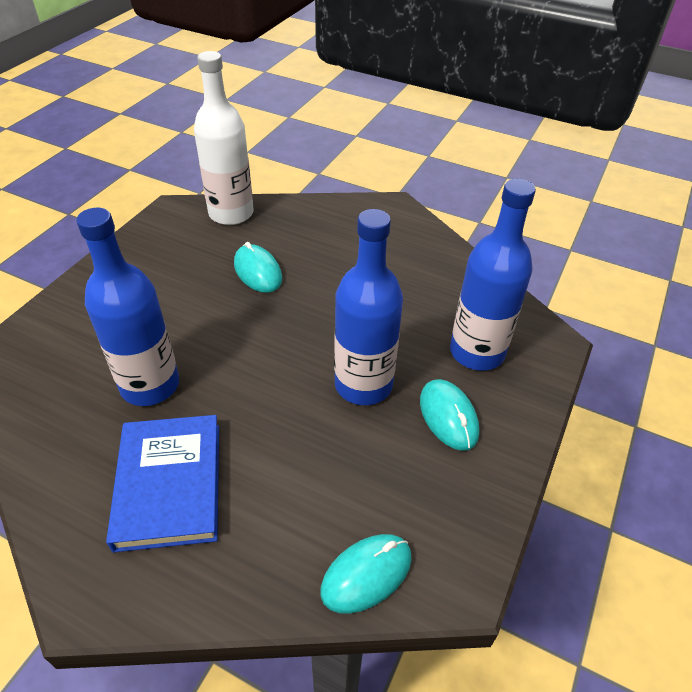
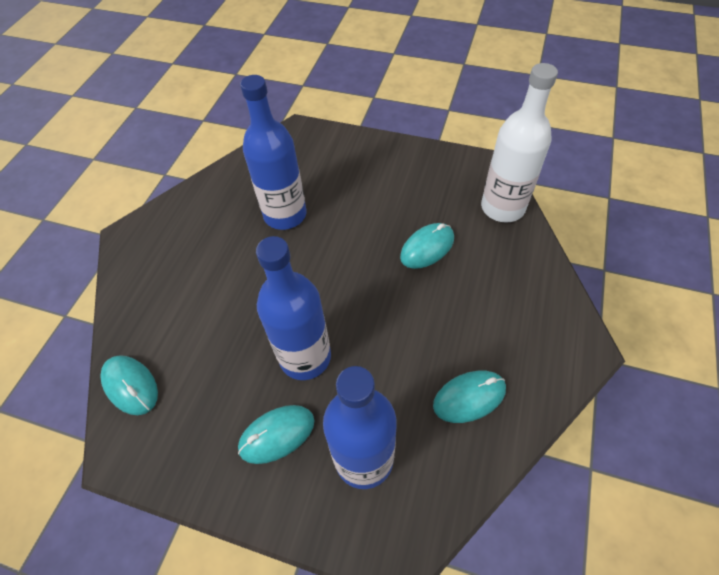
camera: 85 degrees right, 10 degrees up
blue book [106,415,219,553] -> none
none -> turquoise mouse [433,371,506,423]

